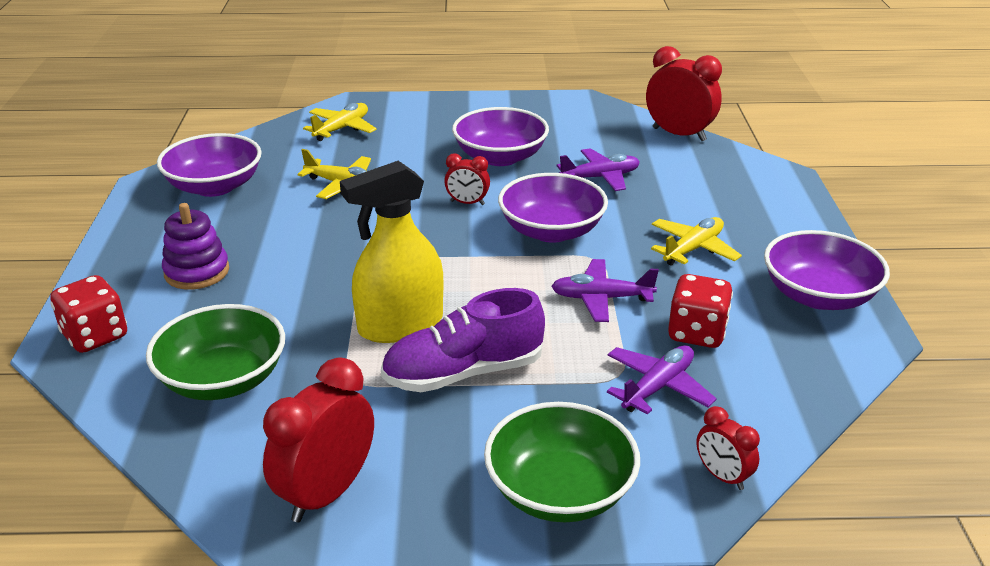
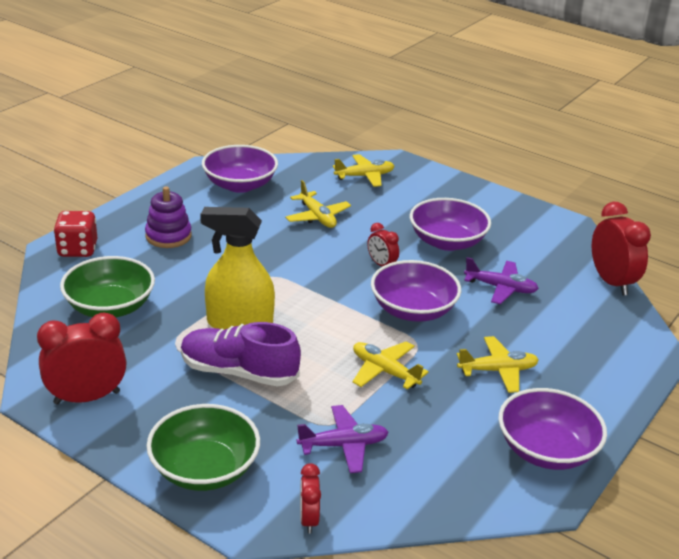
camera: 35 degrees right, 0 degrees up
purple plane [551,259,659,322] -> yellow plane [353,341,429,390]
red dice [668,274,733,348] -> none

